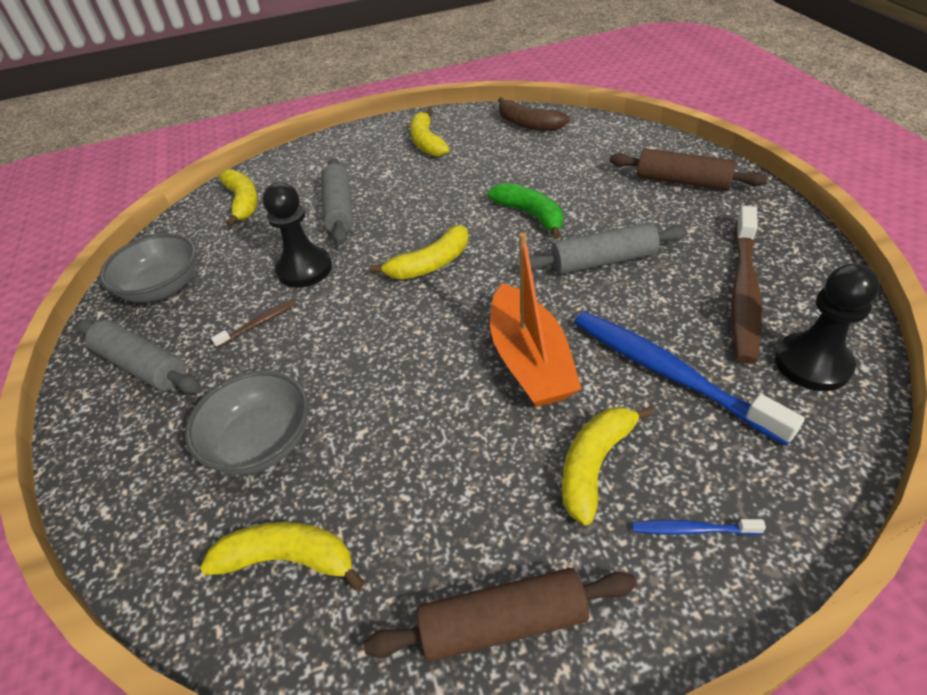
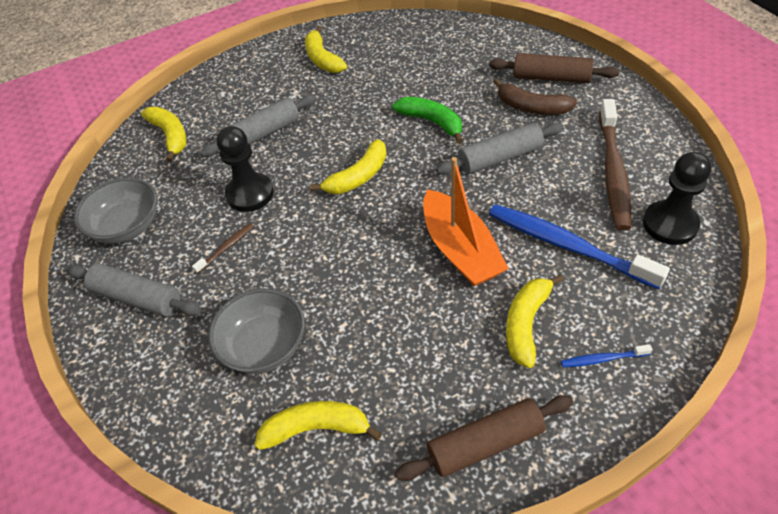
camera: 10 degrees left, 5 degrees up
grey rolling pin [321,158,354,244] -> grey rolling pin turned 75 degrees clockwise [200,94,317,157]
brown banana [498,97,570,131] -> brown banana moved to [493,78,577,115]

